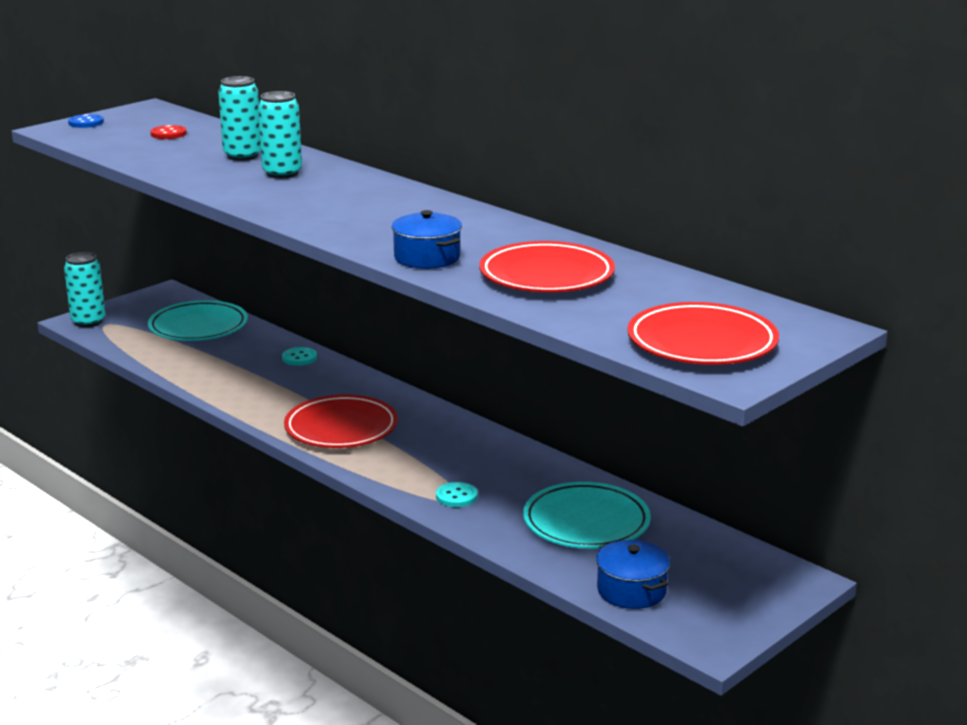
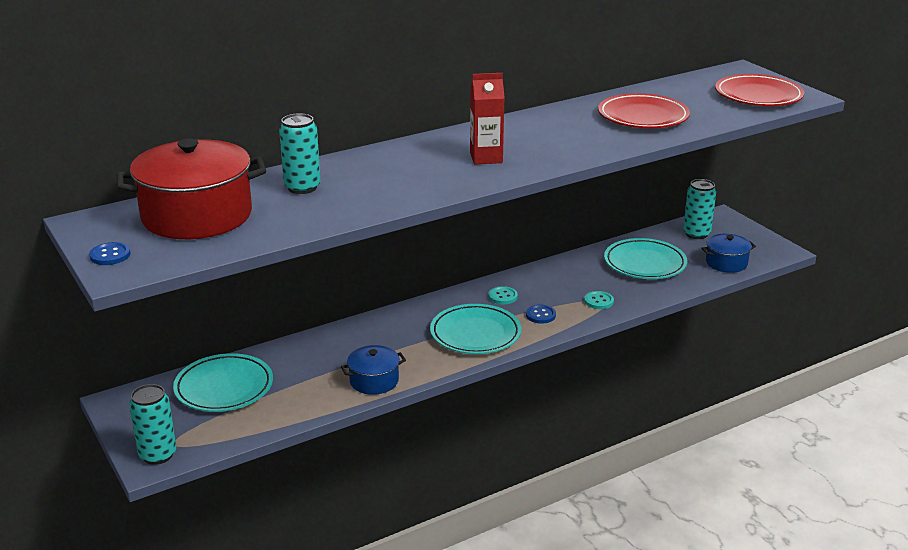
camera: 75 degrees left, 5 degrees up
red button [150,125,187,139] -> red pot [117,139,266,239]
turquoise can [258,91,302,179] -> turquoise can moved to [683,179,716,239]
turquoise button [282,347,317,366] -> turquoise button moved to [489,286,518,304]
red plate [284,395,398,448] -> turquoise plate [430,304,522,354]
blue pot [391,210,462,269] -> blue pot moved to [341,345,406,395]
none -> red carton [470,73,505,164]
none -> blue button [526,305,556,324]

